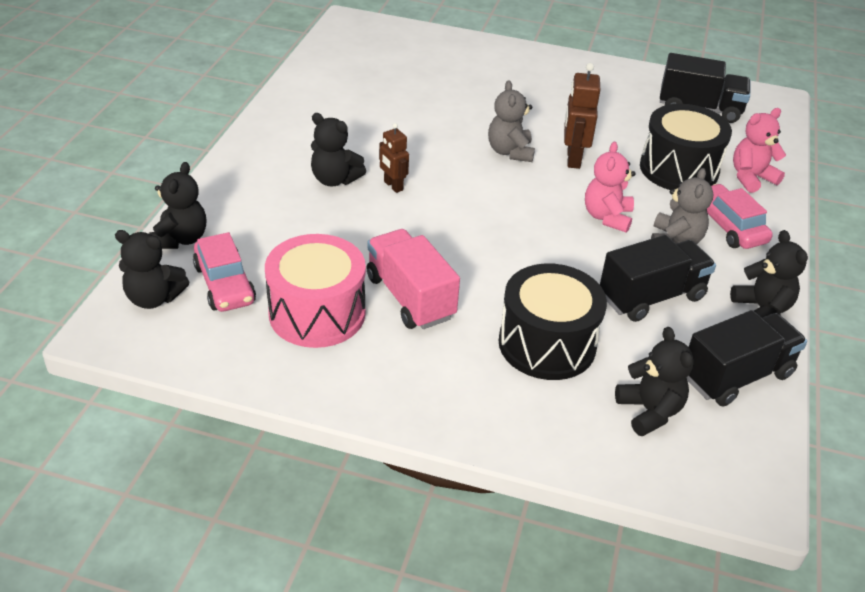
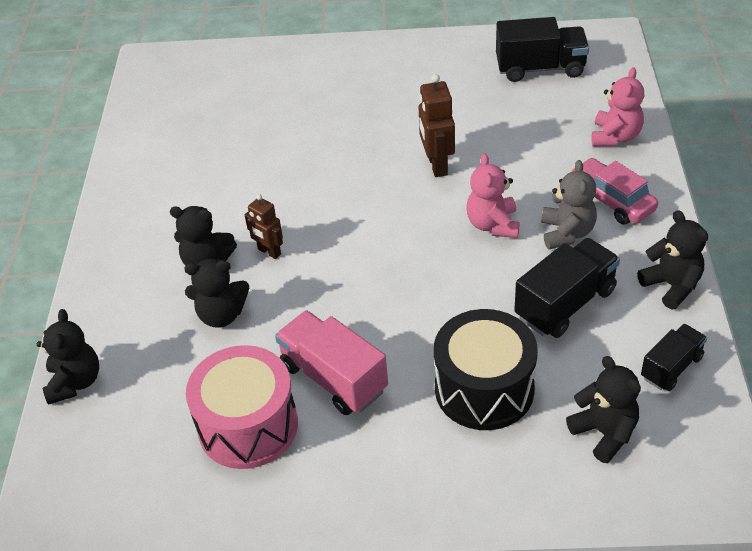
camera: 10 degrees left, 5 degrees up
black teddy bear [115,230,189,309] -> black teddy bear moved to [184,259,249,328]
pink car [193,232,256,312] -> none
grey teddy bear [488,80,535,162] -> none
black drum [640,104,732,190] -> none
black truck [686,310,807,407] -> black truck [641,324,707,391], size x0.62
pink teddy bear [733,108,786,193] -> pink teddy bear turned 150 degrees clockwise [591,67,644,146]

